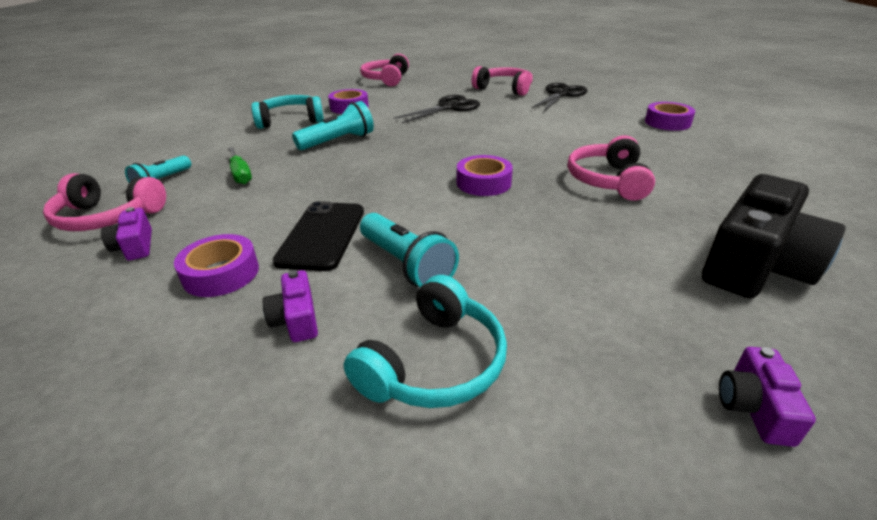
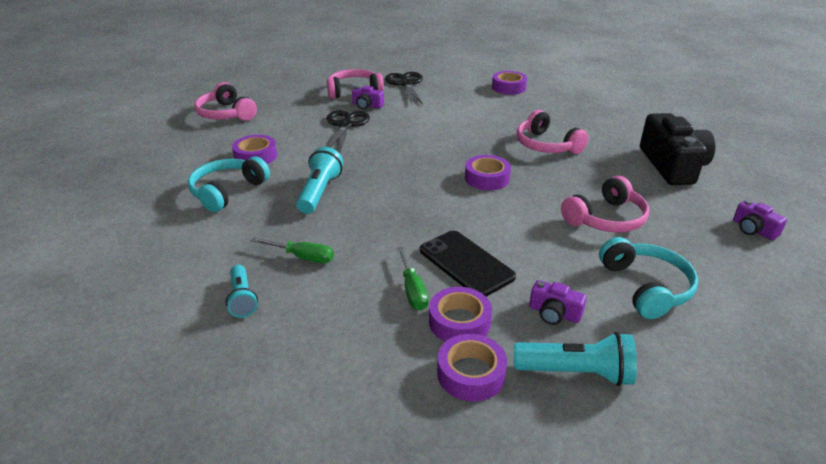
camera: 45 degrees left, 0 degrees up
pink headphones [43,173,166,231] -> pink headphones moved to [561,176,649,232]
purple camera [101,207,152,261] -> purple camera moved to [352,86,384,109]
turquoise flashlight [360,213,459,287] -> turquoise flashlight moved to [514,332,637,386]
none -> green screwdriver [397,246,429,310]
none -> purple tape [437,334,507,402]

